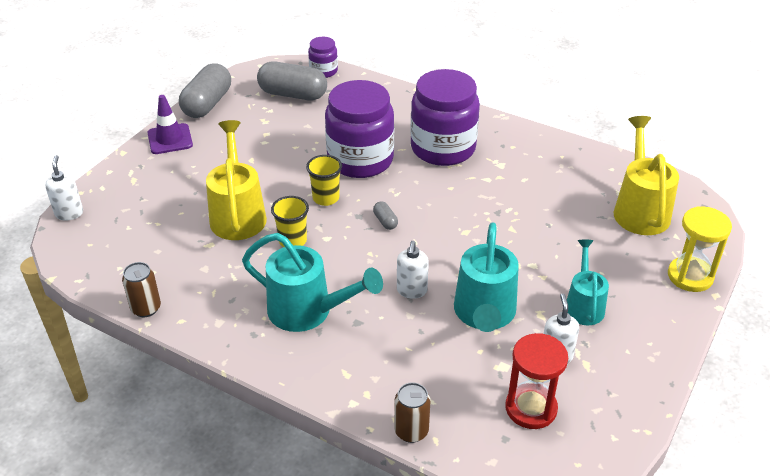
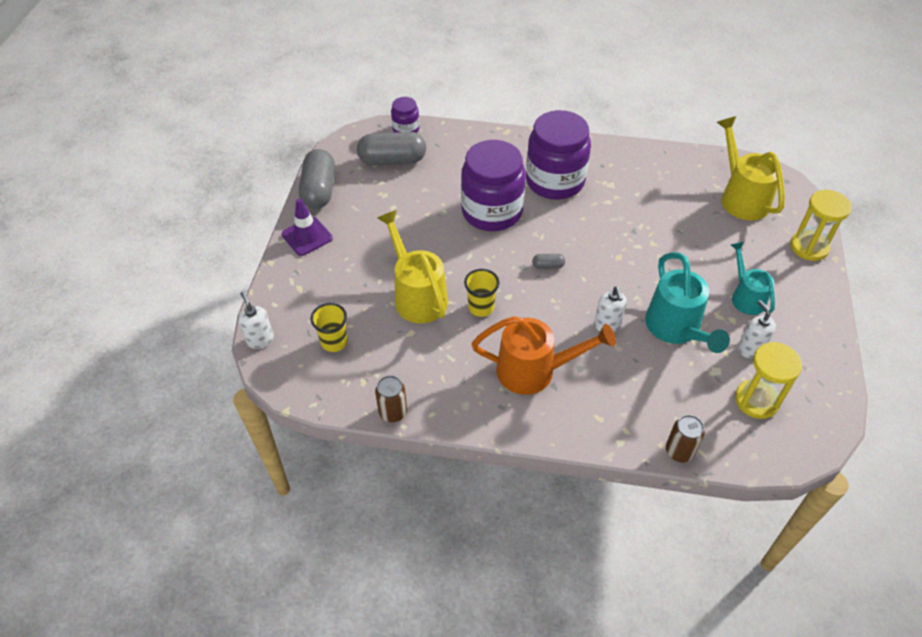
camera: 20 degrees left, 10 degrees up
turquoise watering can [242,233,383,332] -> orange watering can [472,316,616,395]
yellow cup [306,155,342,206] -> yellow cup moved to [311,303,347,352]
grey capsule [373,201,398,230] -> grey capsule turned 45 degrees counterclockwise [532,254,565,269]
red hourglass [505,333,568,429] -> yellow hourglass [735,342,802,419]

